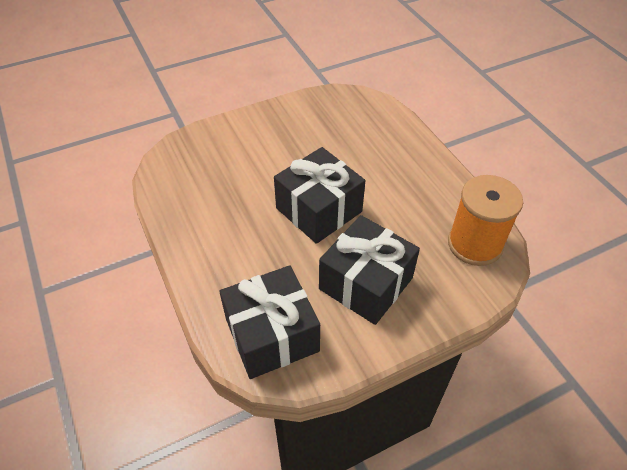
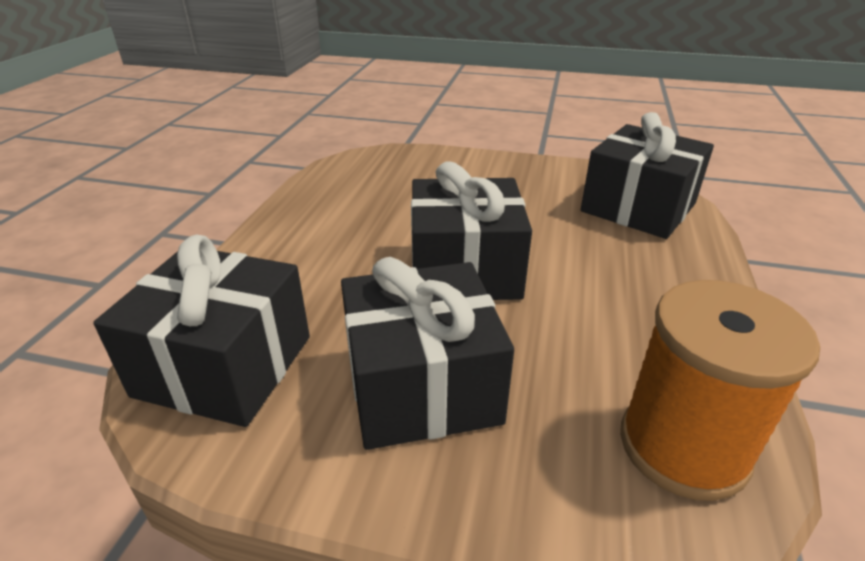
camera: 40 degrees right, 15 degrees down
none -> black gift [581,112,714,239]

